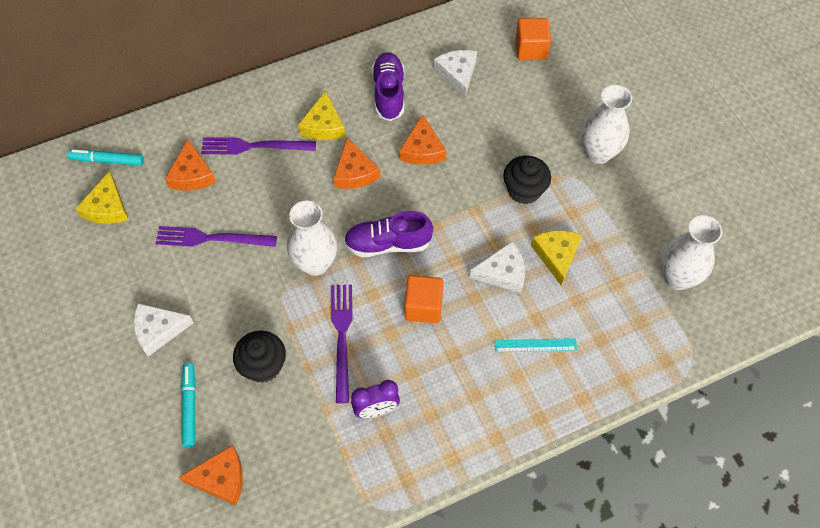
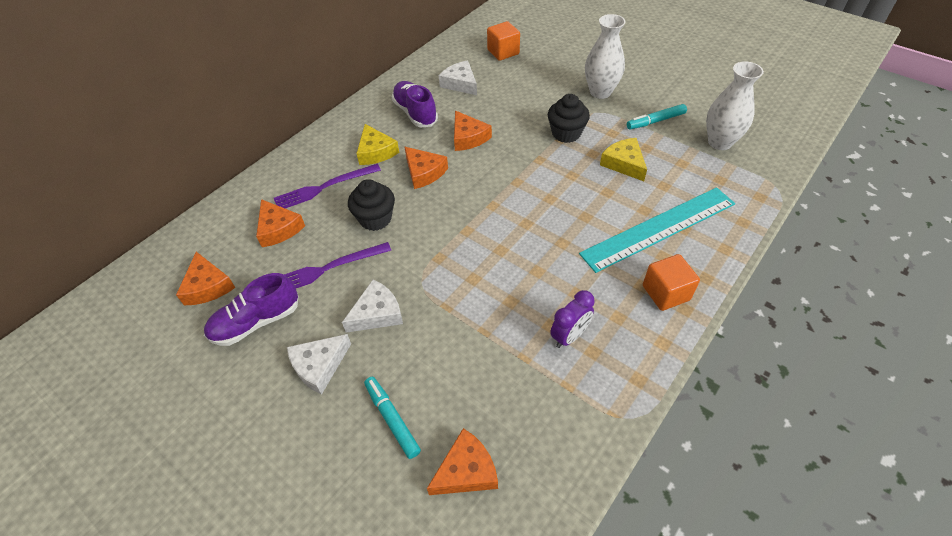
camera: 25 degrees left, 10 degrees down
turquoise marker [68,149,144,166] -> turquoise marker moved to [627,104,687,130]
yellow cheese [76,171,129,224] -> orange cheese [176,252,235,305]
black cupcake [233,330,286,383] -> black cupcake moved to [348,179,395,231]
white vase [287,200,337,276] -> none
purple fork [331,285,353,403] -> none
purple shoe [344,211,433,257] -> purple shoe moved to [204,273,298,346]
orange cube [405,275,443,323] -> orange cube moved to [643,254,700,311]
white cheese [470,241,525,293] -> white cheese moved to [342,279,403,333]
turquoise ruler [495,338,577,352] -> turquoise ruler [579,187,735,273], size x2.32

